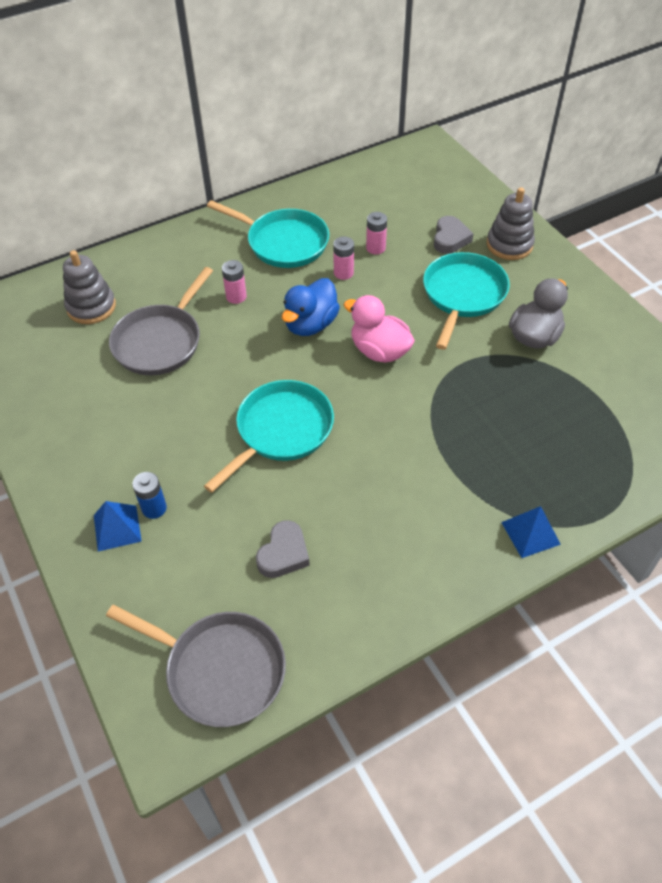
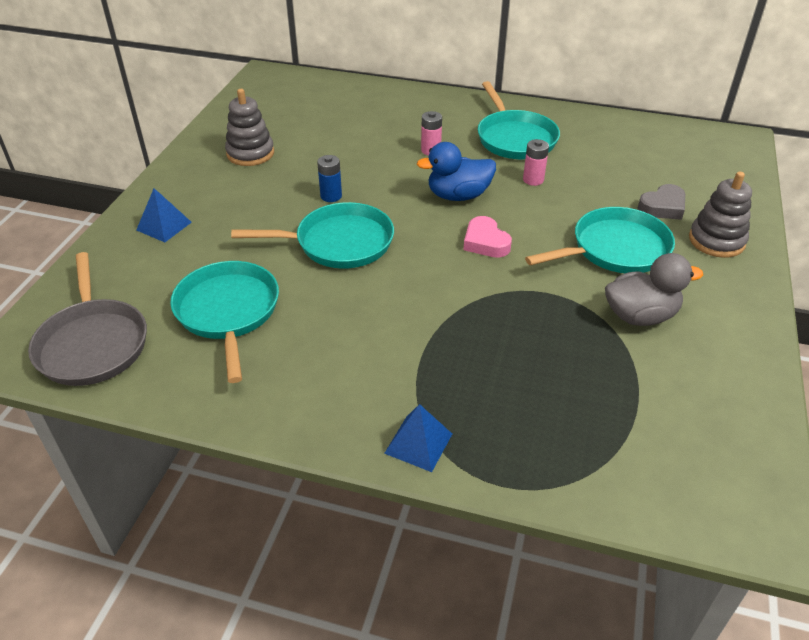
camera: 45 degrees right, 10 degrees down
grey stacking toy [63,250,116,324] -> grey stacking toy moved to [225,89,274,166]
grey pan [109,267,213,375] -> none
blue battery [132,472,167,519] -> blue battery moved to [317,155,342,202]
grey heart [256,520,310,578] -> turquoise pan [170,261,279,383]
pink duck [344,295,415,363] -> pink heart [463,216,512,258]
pink battery [366,212,387,255] -> none

